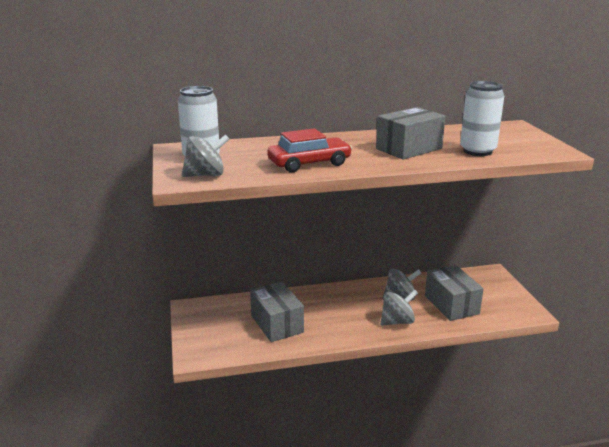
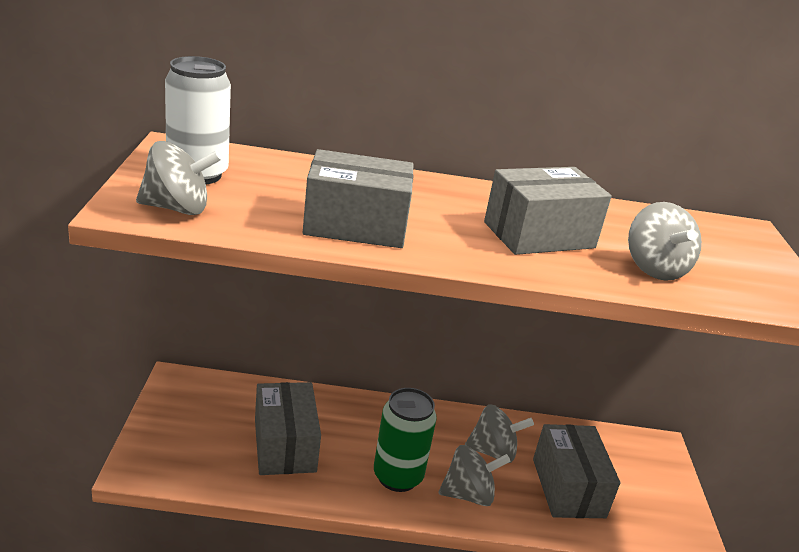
camera: 10 degrees right, 5 degrees up
red car [267,128,352,173] -> grey box [303,149,414,248]
white can [460,81,504,156] -> grey spinning top [628,202,702,281]
none -> green can [374,388,437,492]

